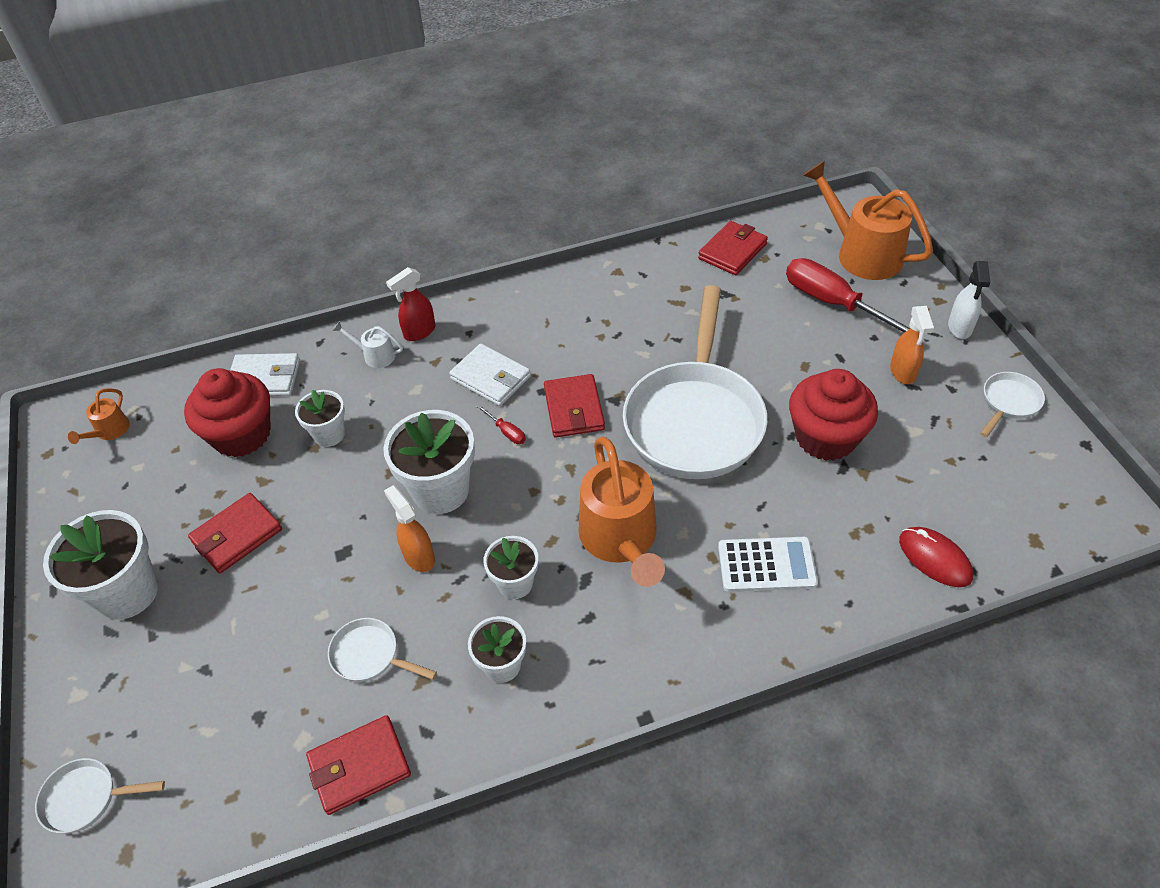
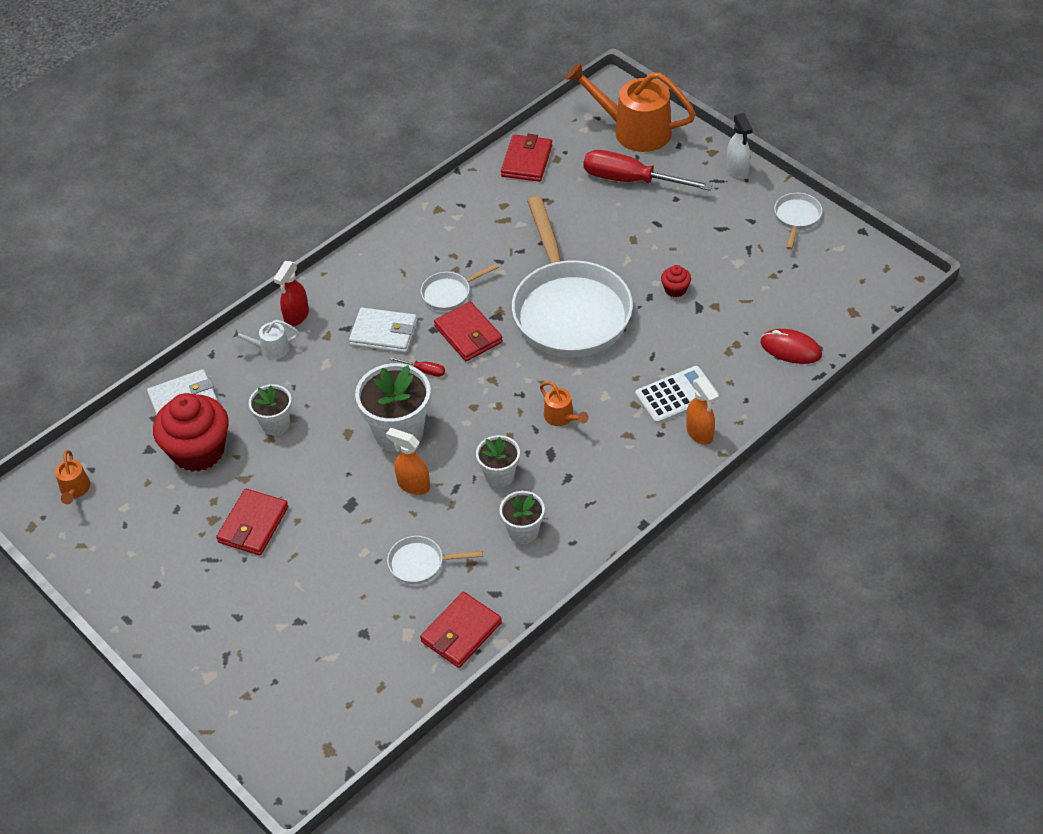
camera: 25 degrees left, 0 degrees up
white pan [35,758,165,833] -> white pan moved to [421,263,499,311]
white flower pot [43,510,158,620] -> none
orange watering can [578,436,665,587] -> orange watering can [540,382,589,426], size x0.46
red cupcake [789,369,878,461] -> red cupcake [661,265,691,297], size x0.43
orange spray bottle [890,306,934,384] -> orange spray bottle moved to [686,377,719,445]

